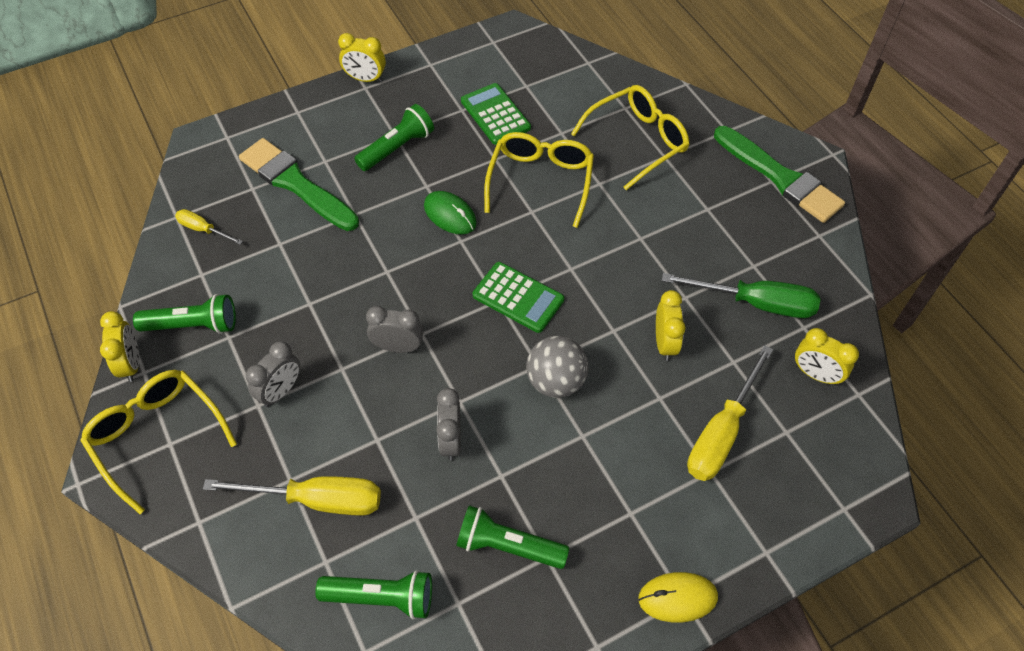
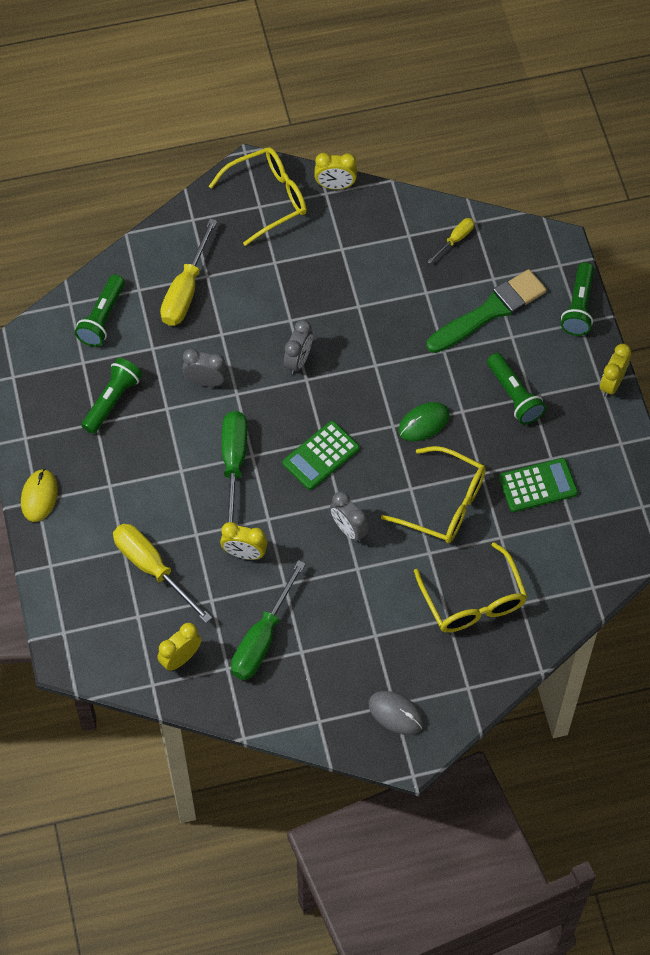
camera: 105 degrees right, 5 degrees up
green flashlight [133,294,236,334] -> green flashlight moved to [561,262,594,336]
grey clock [246,341,300,407] -> grey clock moved to [330,491,369,542]
grey ball [526,336,589,398] -> green screwdriver [222,411,247,522]
green brush [714,126,845,223] -> grey mouse [369,691,424,735]

